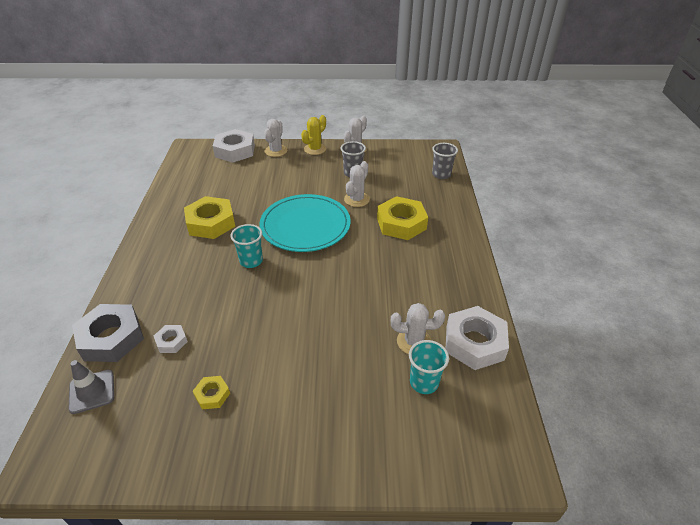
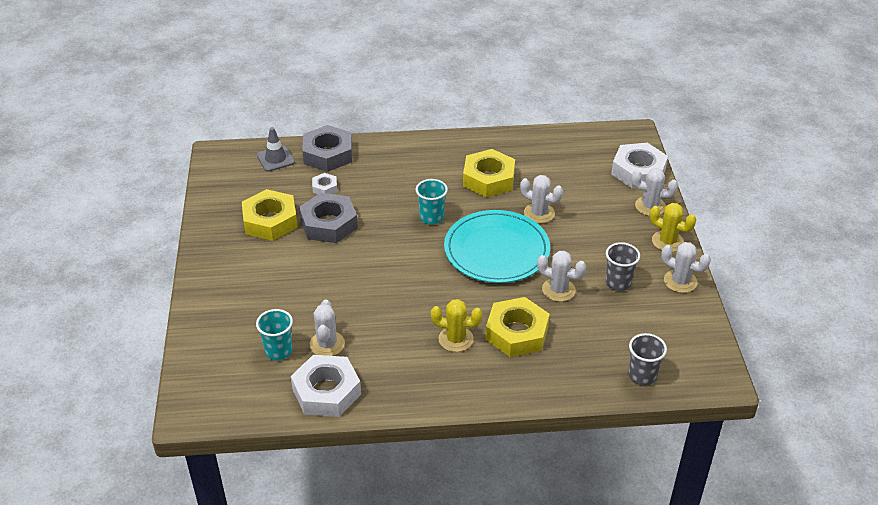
camera: 85 degrees right, 0 degrees up
yellow nut [193,376,230,409] -> yellow nut [242,189,298,241], size x2.06
none -> grey nut [299,193,358,243]
none -> yellow cactus [431,299,482,352]
none -> white cactus [520,175,563,223]

